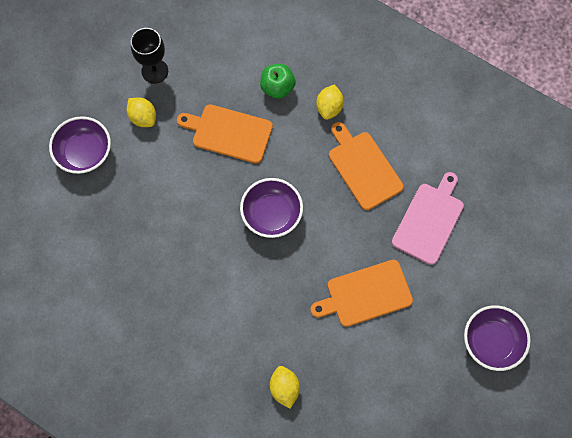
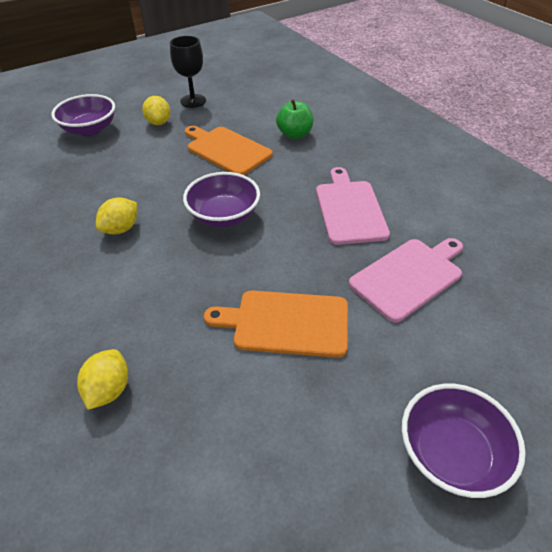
camera: 25 degrees right, 25 degrees down
yellow lemon [316,84,344,120] -> yellow lemon moved to [96,198,137,235]
orange cutting board [329,122,404,210] -> pink cutting board [316,167,390,245]

